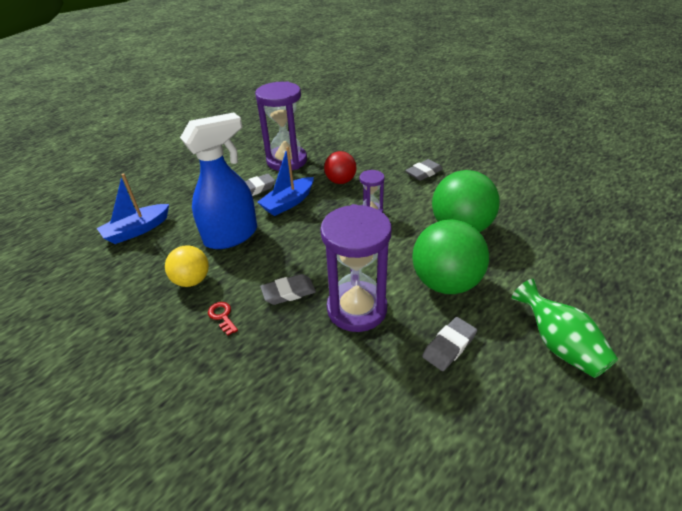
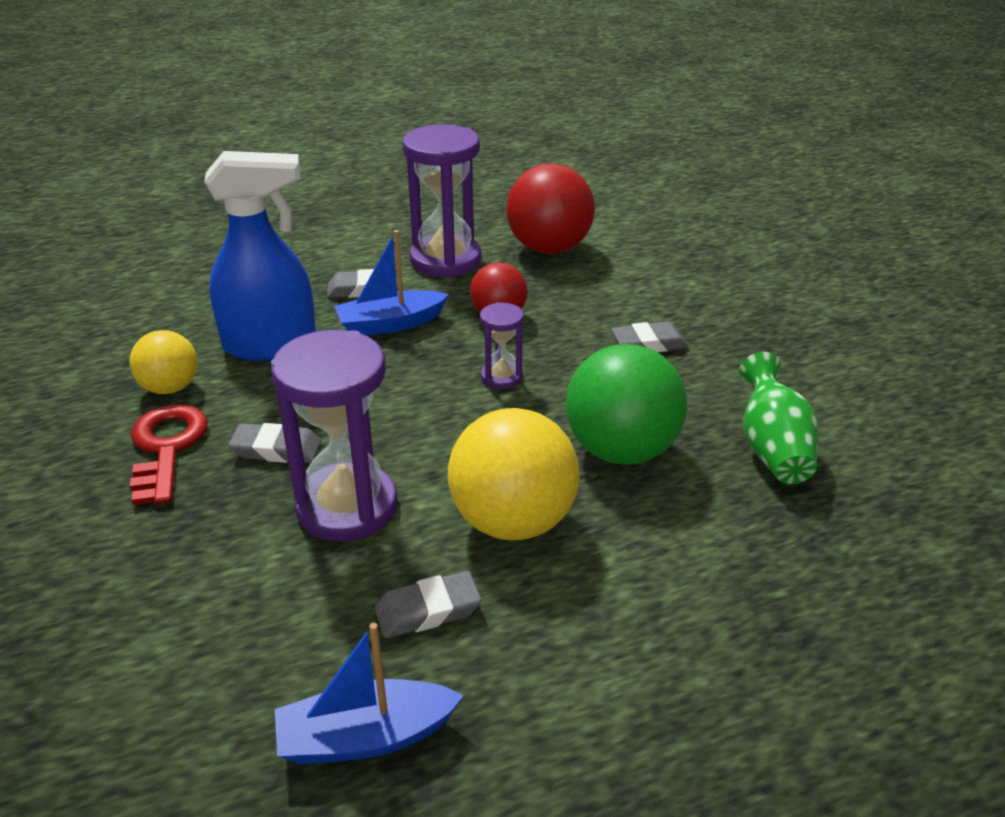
camera: 25 degrees right, 5 degrees down
blue boat [97,173,169,244] -> blue boat moved to [275,623,463,765]
red key [208,302,238,335] -> red key [130,404,208,505], size x2.09
green ball [412,220,489,294] -> yellow ball [448,408,579,540]
green vase [512,279,618,378] -> green vase moved to [739,352,818,484]
none -> red ball [506,163,595,254]

